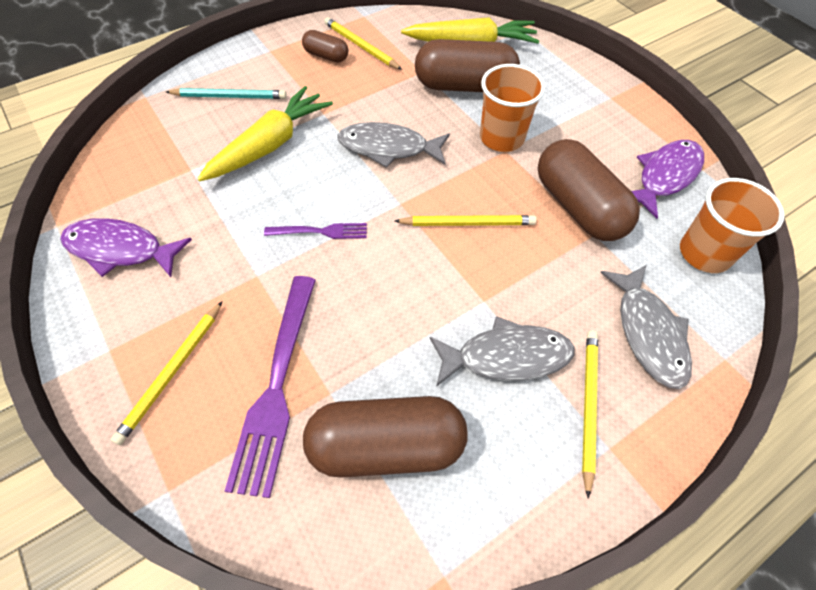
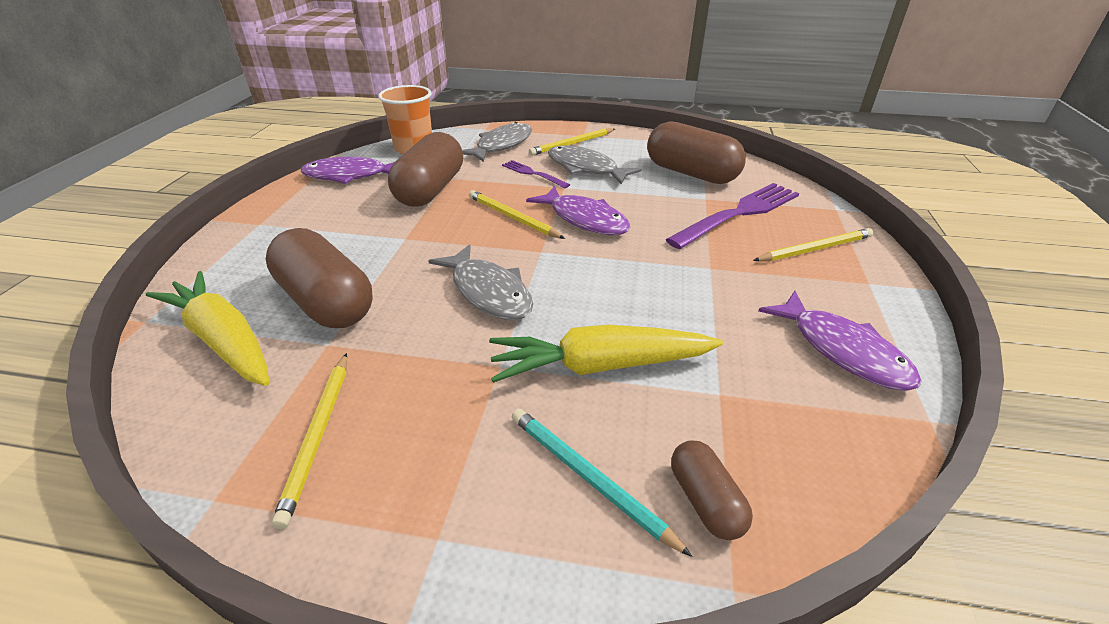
camera: 135 degrees left, 20 degrees down
purple fork [264,223,367,239] -> purple fork moved to [502,160,570,188]
brown capsule [302,30,348,63] -> brown capsule moved to [671,440,753,540]
orange cup [480,64,546,152] -> none
none -> purple fish [526,186,630,235]

